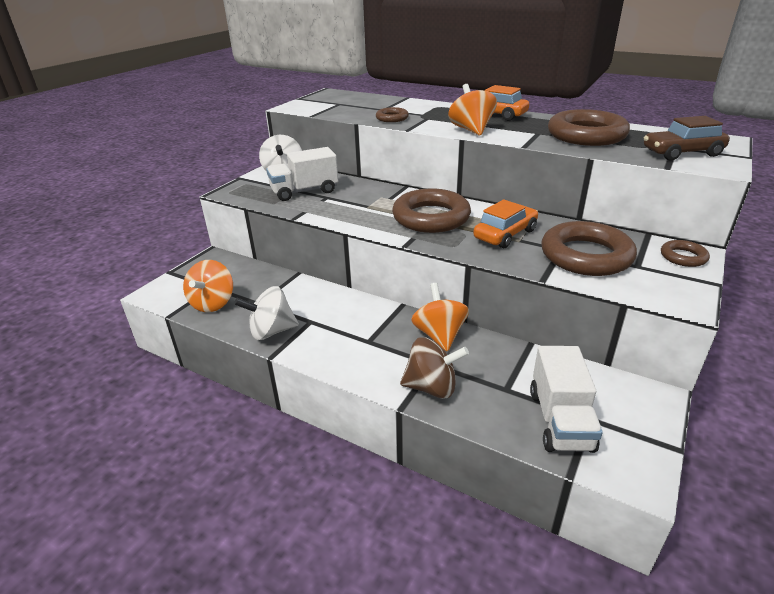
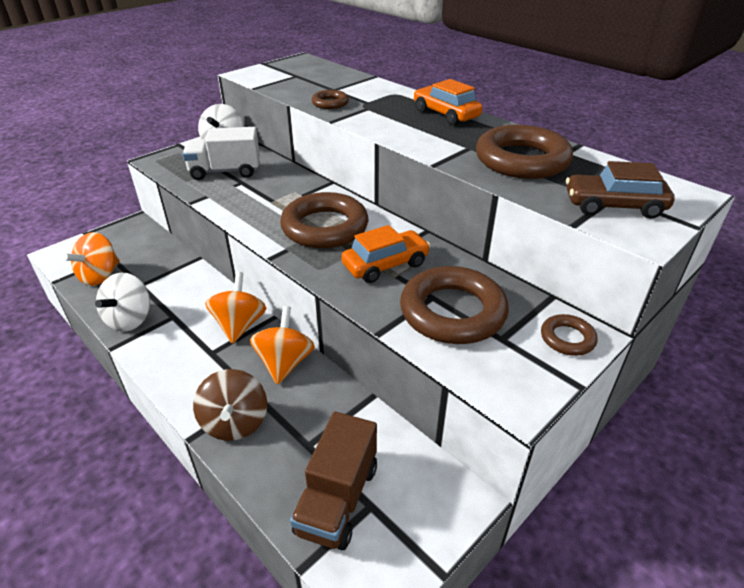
camera: 15 degrees right, 5 degrees up
white spinning top [234,286,299,340] -> white spinning top turned 75 degrees counterclockwise [95,273,150,332]
brown spinning top [400,337,469,399] -> brown spinning top turned 60 degrees clockwise [193,369,267,441]
orange spinning top [448,84,497,136] -> orange spinning top moved to [205,272,267,344]
white truck [530,346,603,453] -> brown truck [290,412,377,550]

